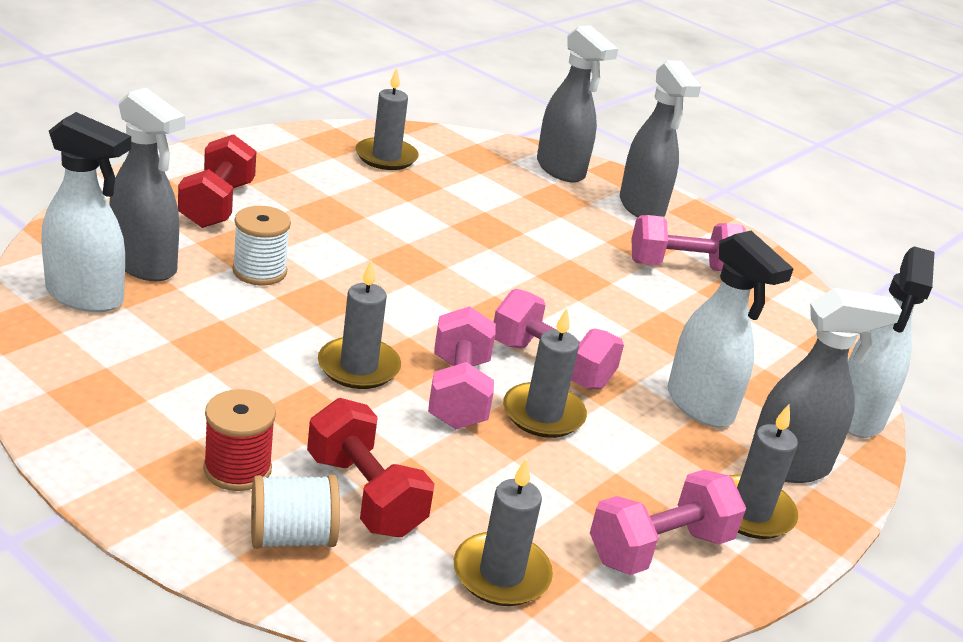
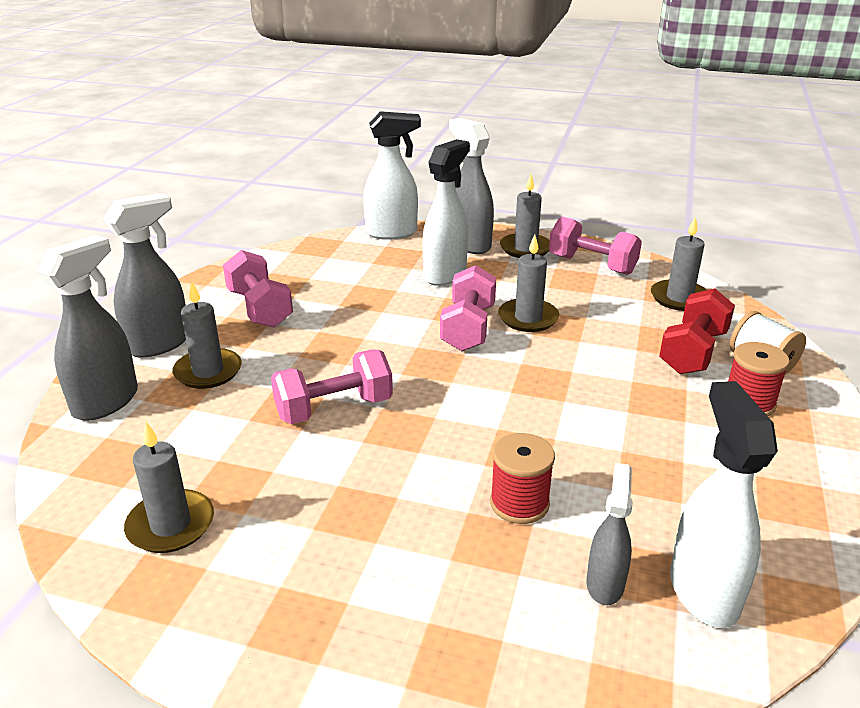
camera: 110 degrees left, 0 degrees up
grey spray bottle [109,88,185,281] -> grey spray bottle [587,463,633,605], size x0.60
red dumbbell [178,134,256,228] -> none
white spool [232,206,291,286] -> red spool [490,433,555,524]
grey candle [318,260,401,389] -> grey candle moved to [172,282,242,389]
pink dumbbell [428,306,496,429] -> pink dumbbell moved to [271,350,393,424]

